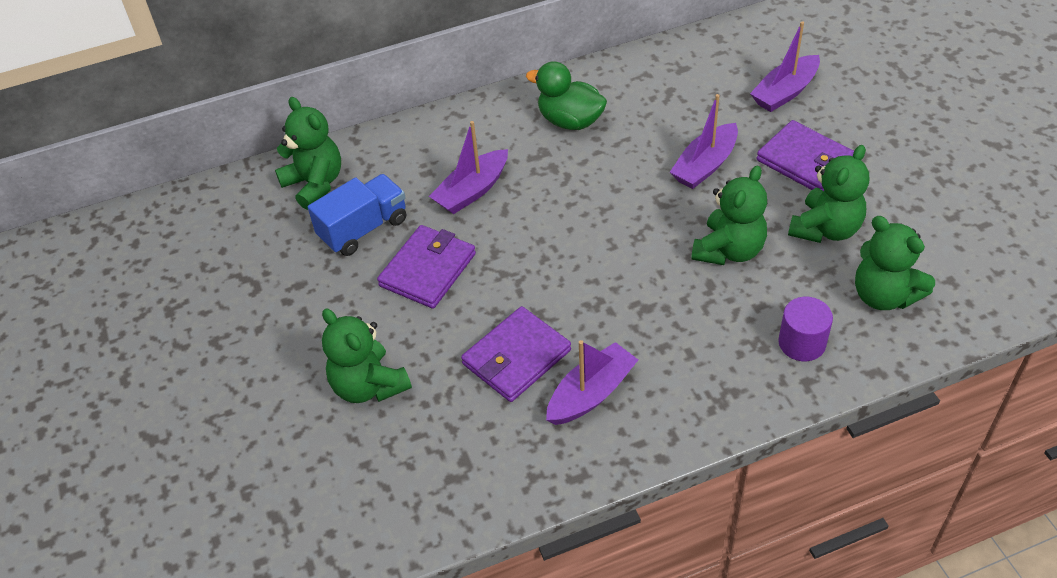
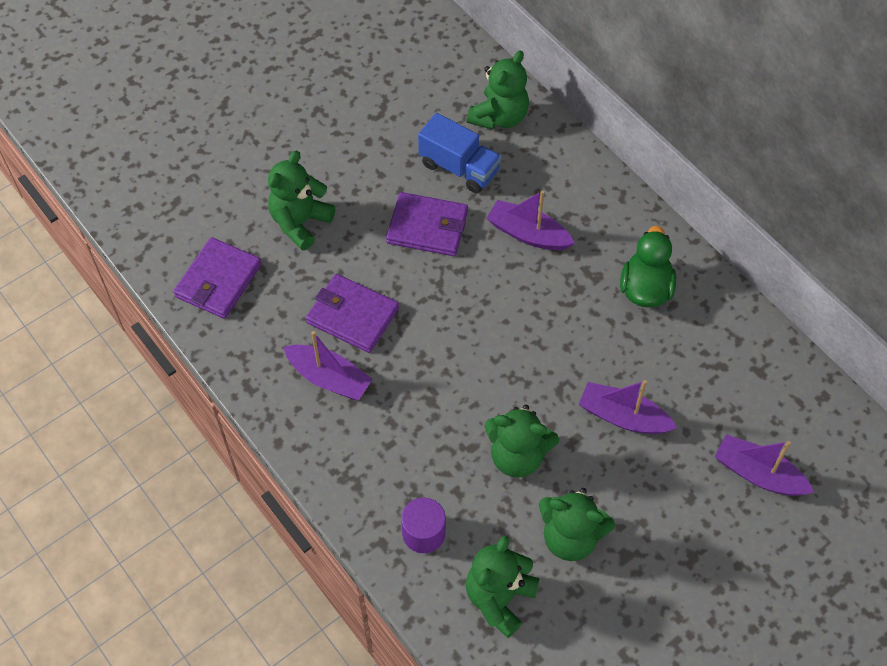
camera: 70 degrees right, 10 degrees up
purple wallet [756,120,854,191] -> purple wallet moved to [173,237,262,319]

